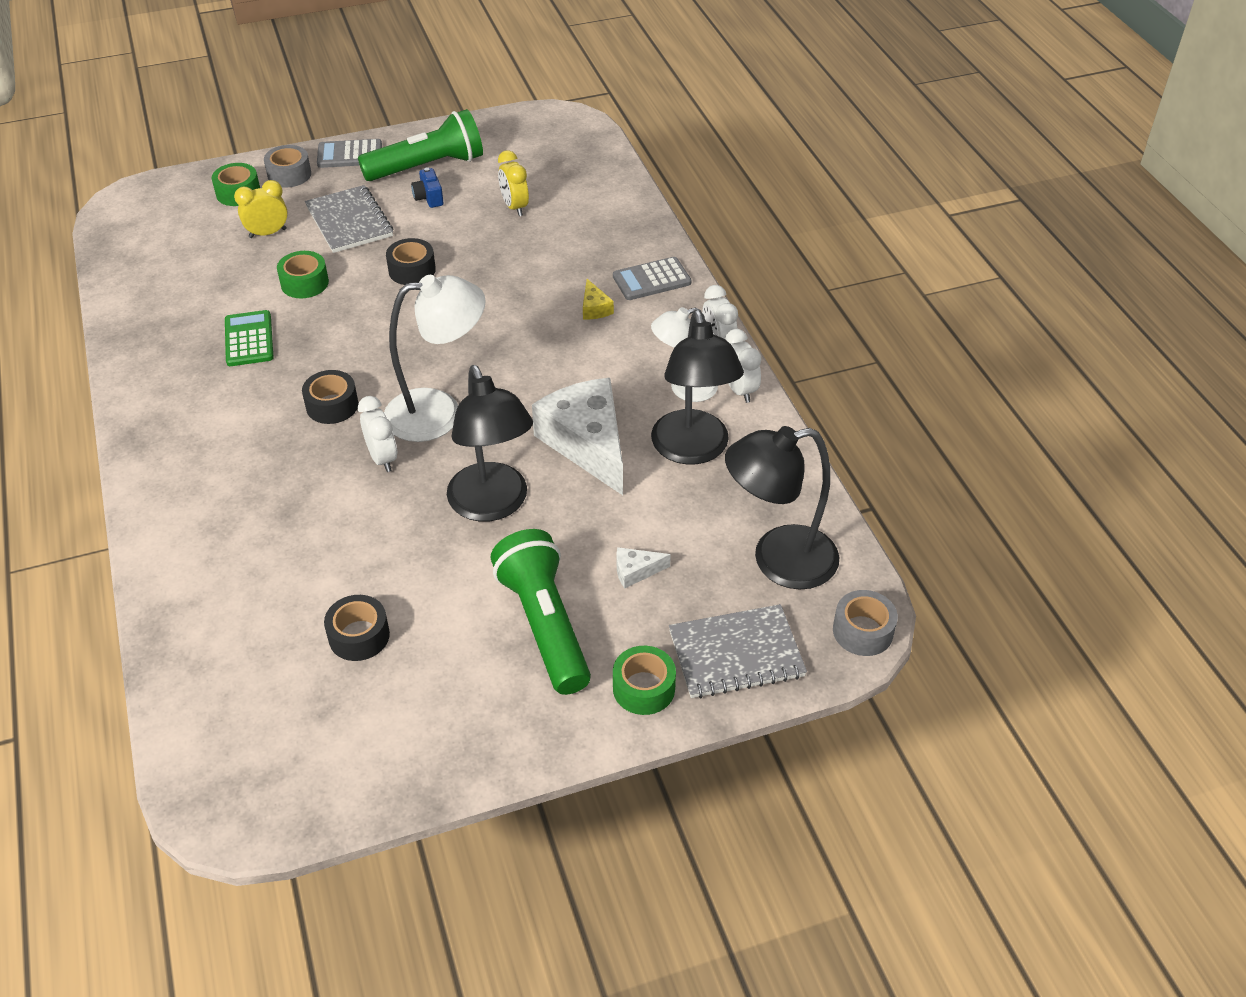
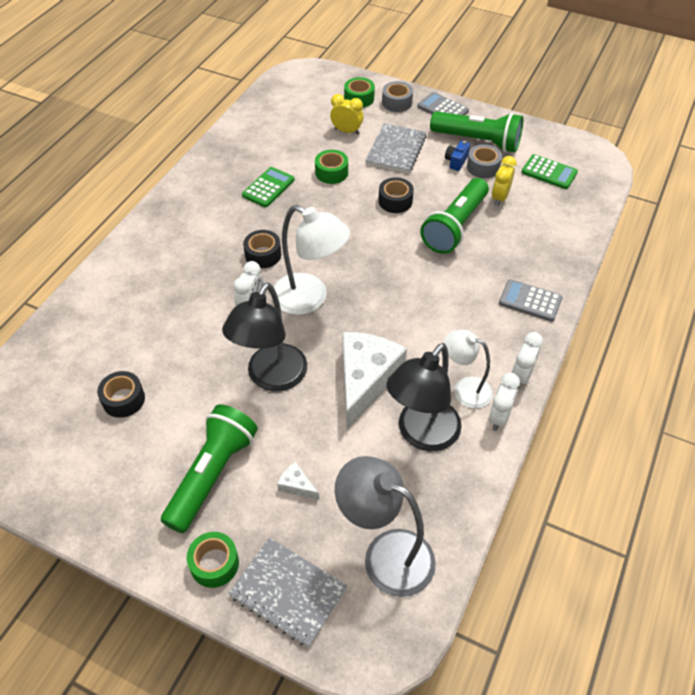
camera: 45 degrees right, 5 degrees up
yellow cheese [583,279,614,319] -> none
black lamp [725,426,839,590] -> grey lamp [335,456,436,597]
grey tape [833,590,898,656] -> grey tape moved to [467,144,502,178]
none -> green flashlight [420,178,489,254]
none -> green calculator [522,154,578,189]

